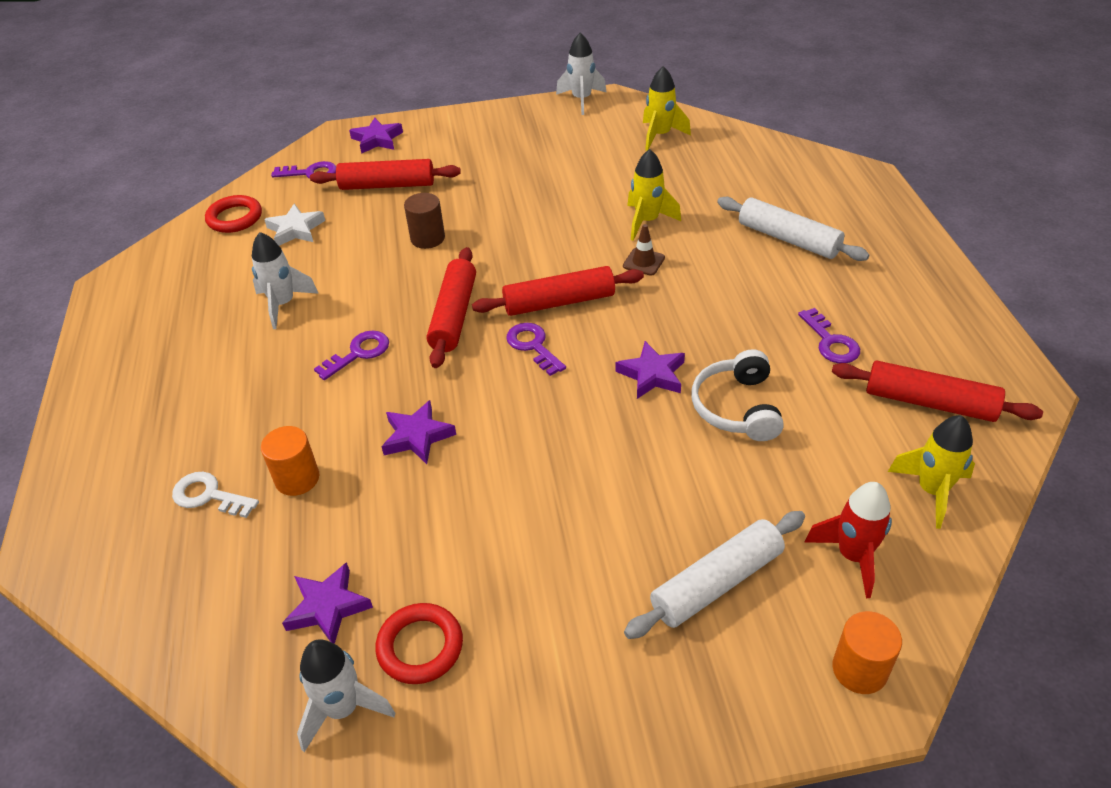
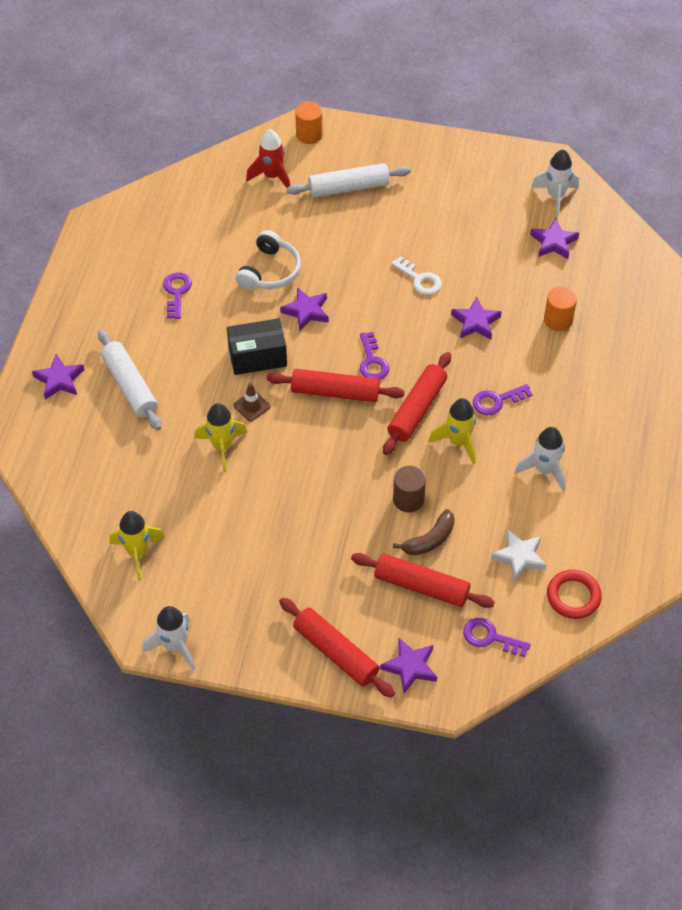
camera: 160 degrees left, 10 degrees up
white key [172,472,259,518] -> white key moved to [391,256,442,295]
red ring [375,603,463,684] -> none
red rolling pin [832,361,1043,422] -> red rolling pin moved to [279,598,395,698]
yellow rocket [888,415,975,529] -> yellow rocket moved to [428,398,476,464]
none -> purple star [32,354,84,400]
none -> black box [227,318,287,375]
none -> brown banana [393,509,455,556]

